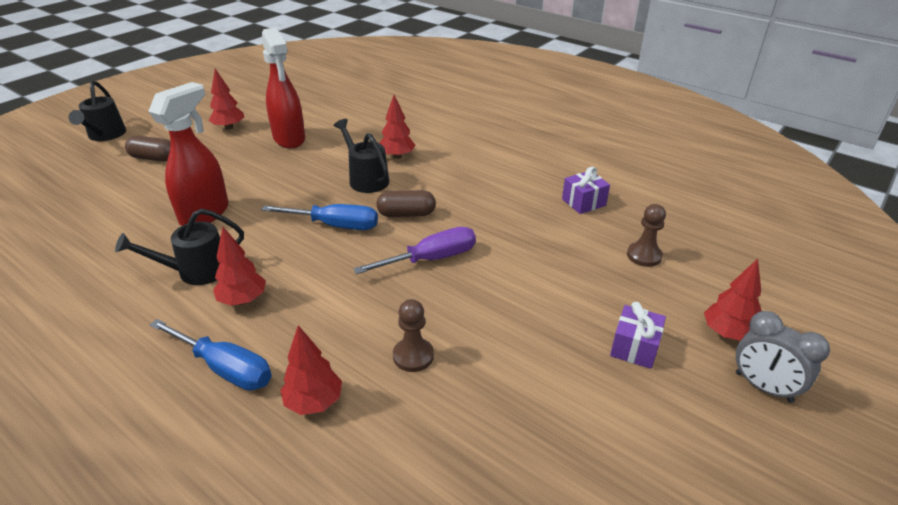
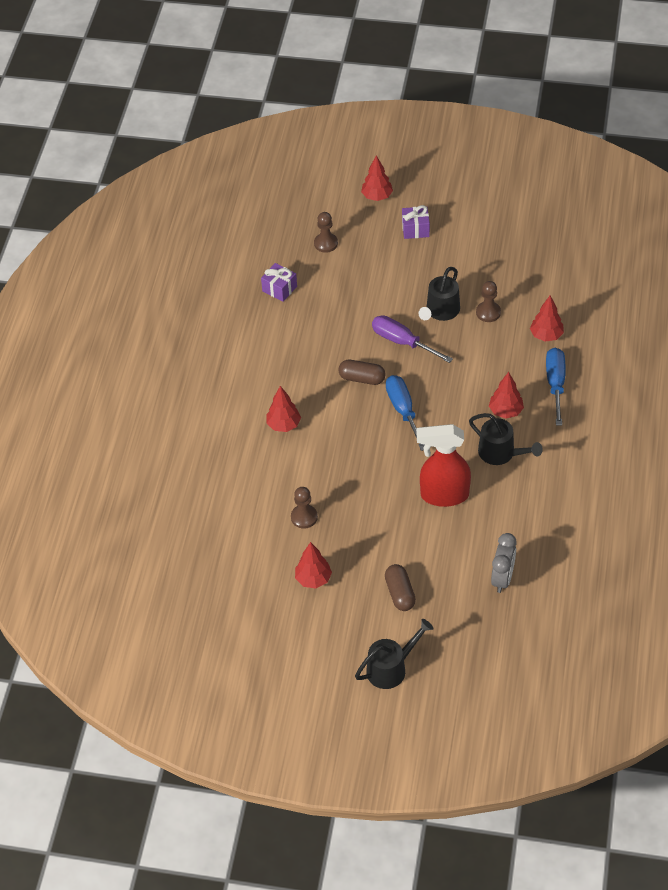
camera: 115 degrees left, 15 degrees up
red spray bottle [262,28,305,149] -> brown pawn [291,487,318,529]
black watering can [334,119,389,193] -> black watering can moved to [419,267,460,321]
brown capsule [376,190,436,217] -> brown capsule turned 45 degrees counterclockwise [338,360,386,385]
grey clock [736,311,830,403] -> grey clock moved to [491,533,517,593]

